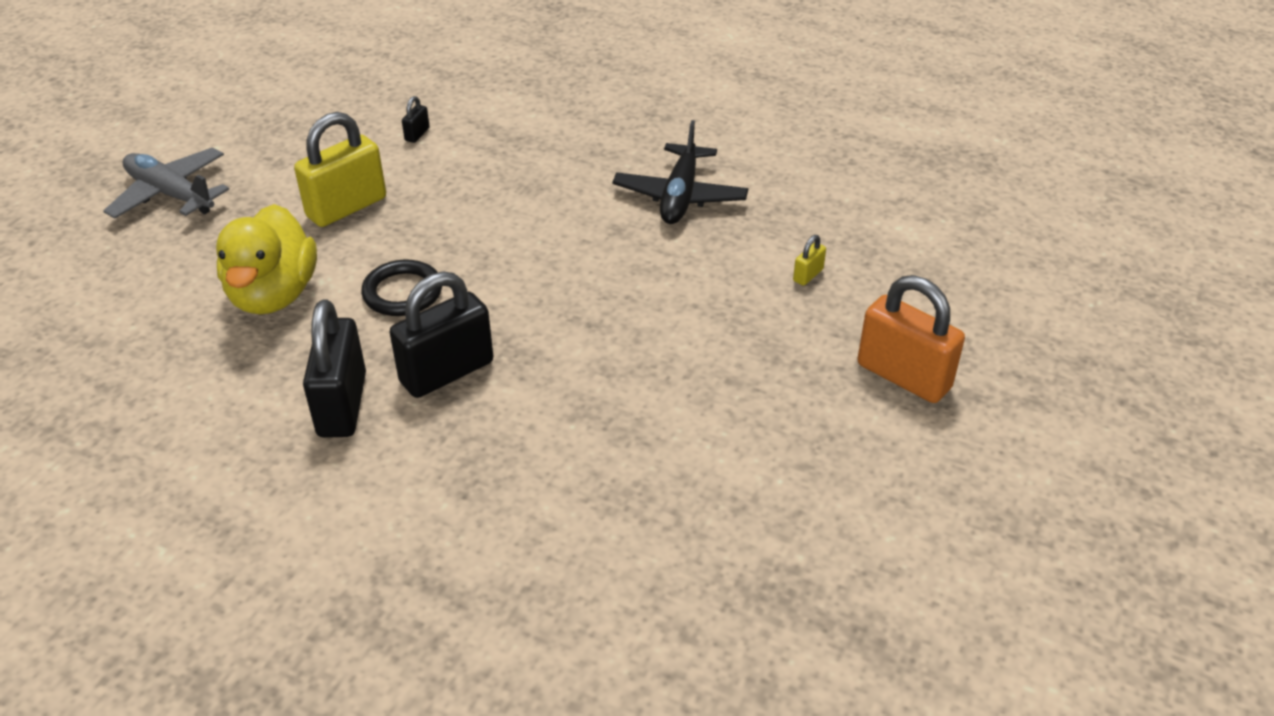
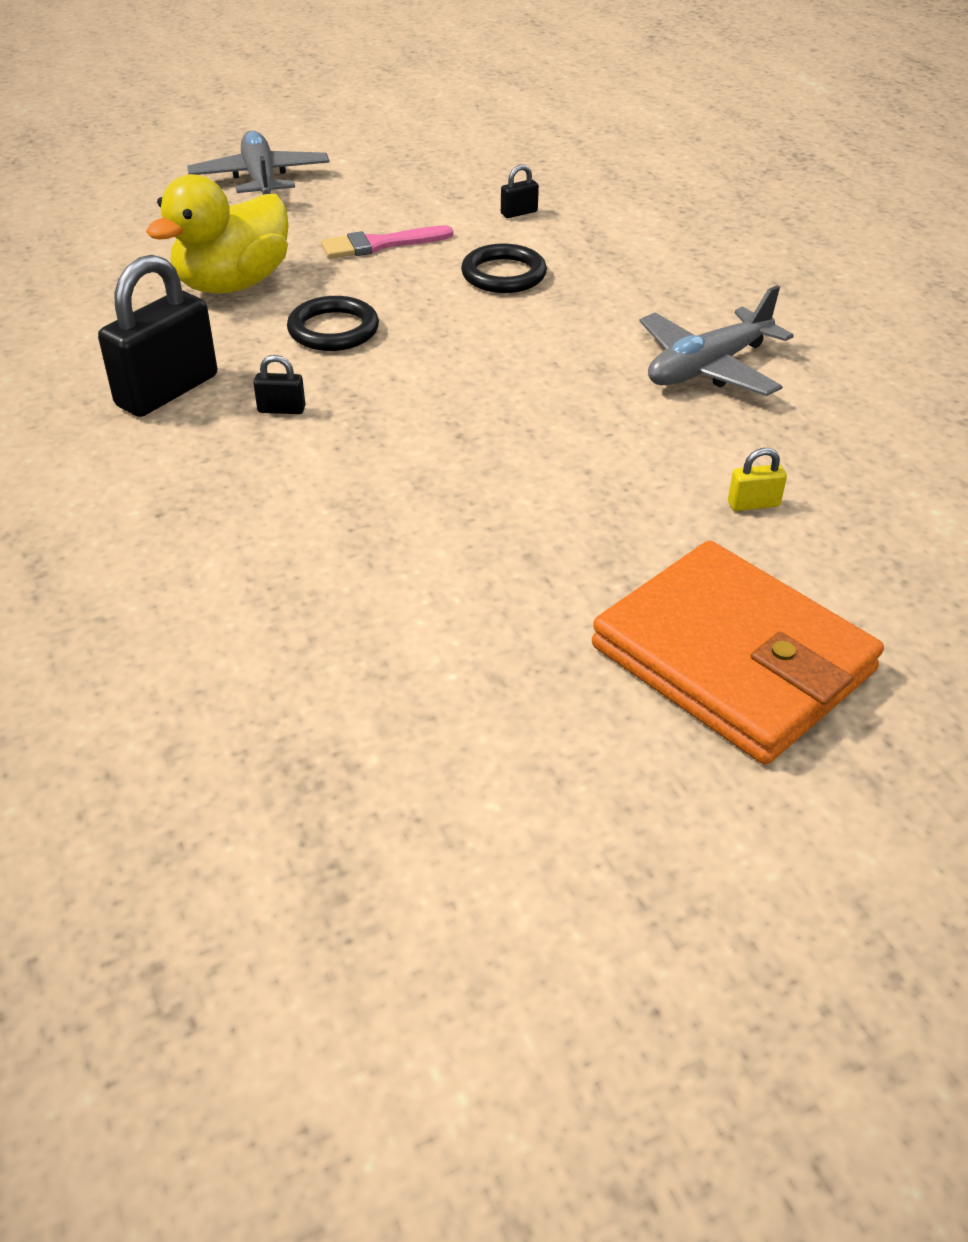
camera: 40 degrees right, 0 degrees up
yellow padlock [294,112,386,227] -> pink brush [321,225,453,259]
black padlock [390,272,493,398] -> black padlock [253,355,305,414], size x0.43
black plane [612,120,748,224] -> grey plane [639,285,794,396]
orange padlock [857,275,965,403] -> orange wallet [592,540,884,765]
none -> black ring [461,243,547,293]

